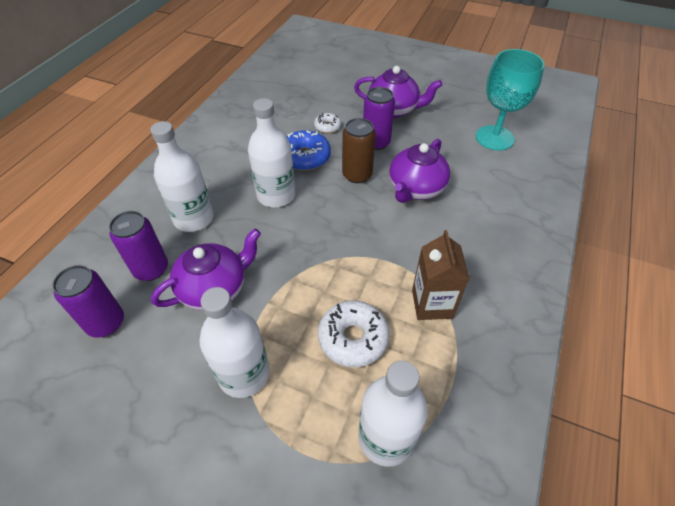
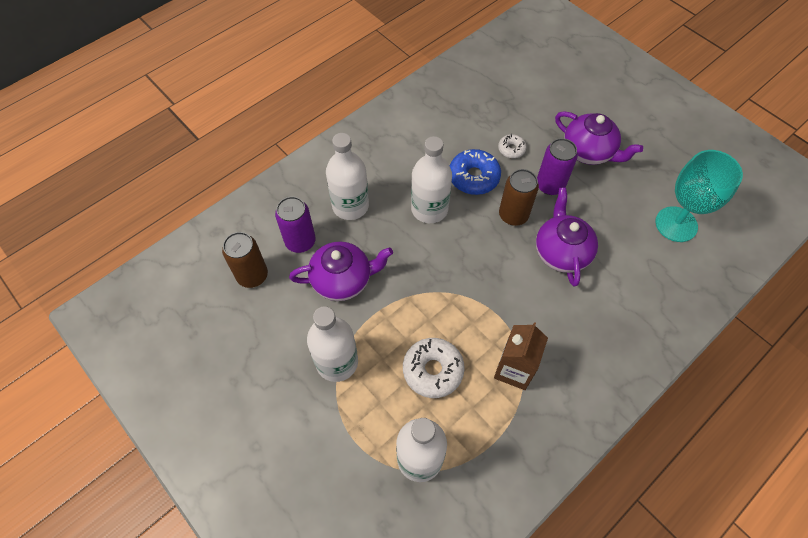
camera: 25 degrees right, 10 degrees up
purple can [52,265,124,337] -> brown can [222,232,268,288]
purple teapot [389,139,450,203] -> purple teapot turned 120 degrees clockwise [536,188,598,287]

